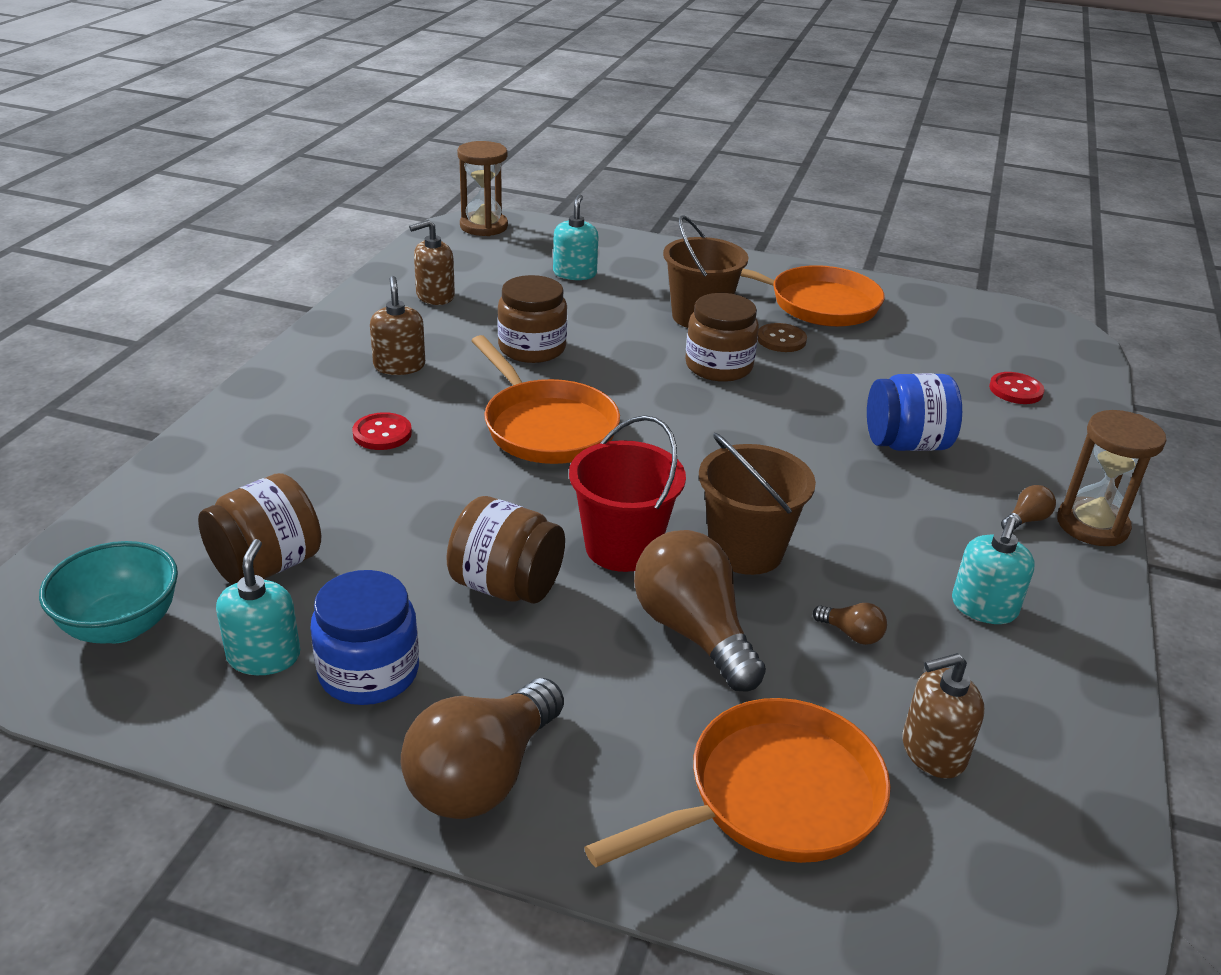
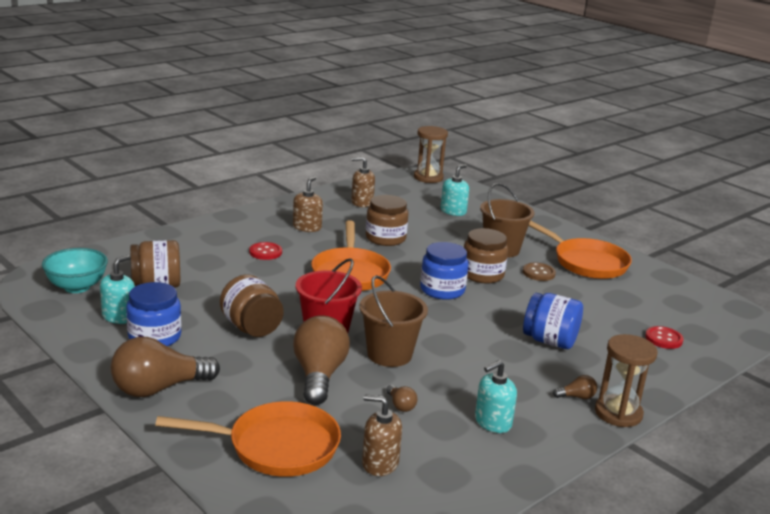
camera: 30 degrees right, 10 degrees down
none -> blue jar [420,242,468,300]

